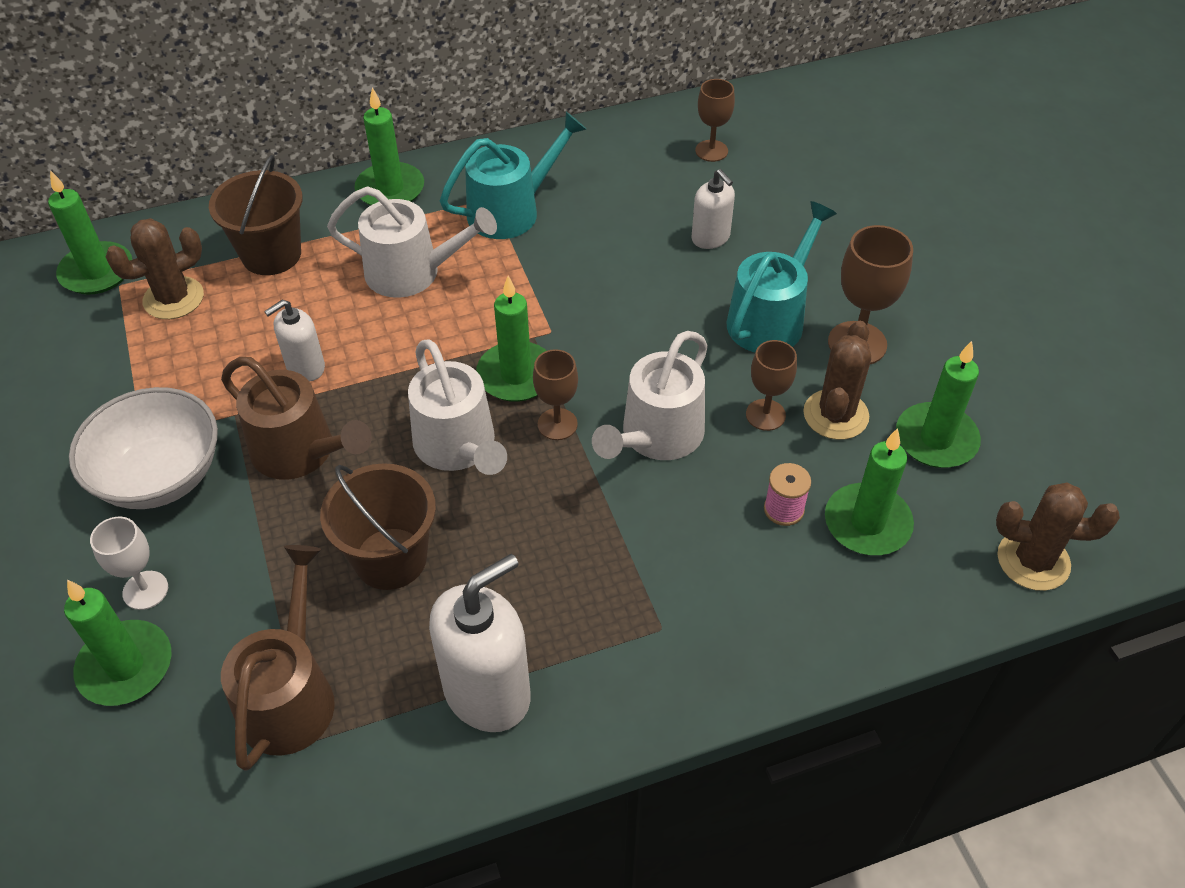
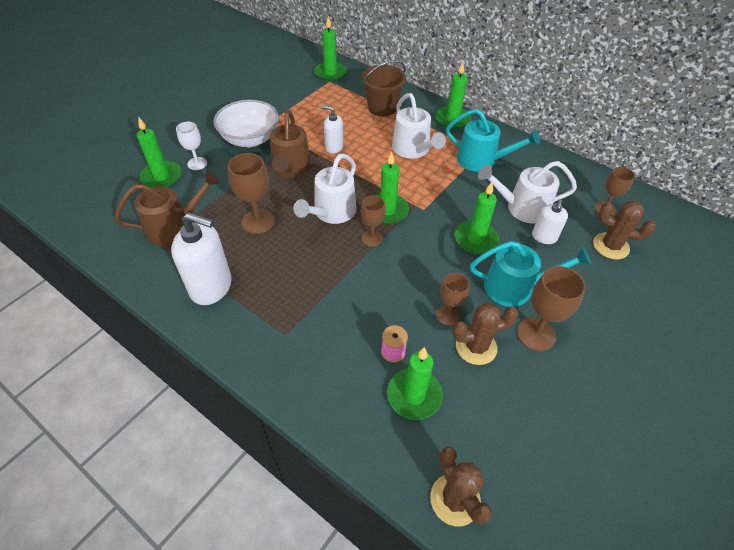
camera: 55 degrees right, 0 degrees up
brown cactus [106,218,204,319] -> brown cactus moved to [593,201,656,259]
brown bucket [320,463,436,590] -> brown goblet [228,153,275,234]
white watering can [592,331,708,460] -> white watering can moved to [478,161,577,224]
green candle [896,341,981,468] -> green candle moved to [455,182,499,254]

